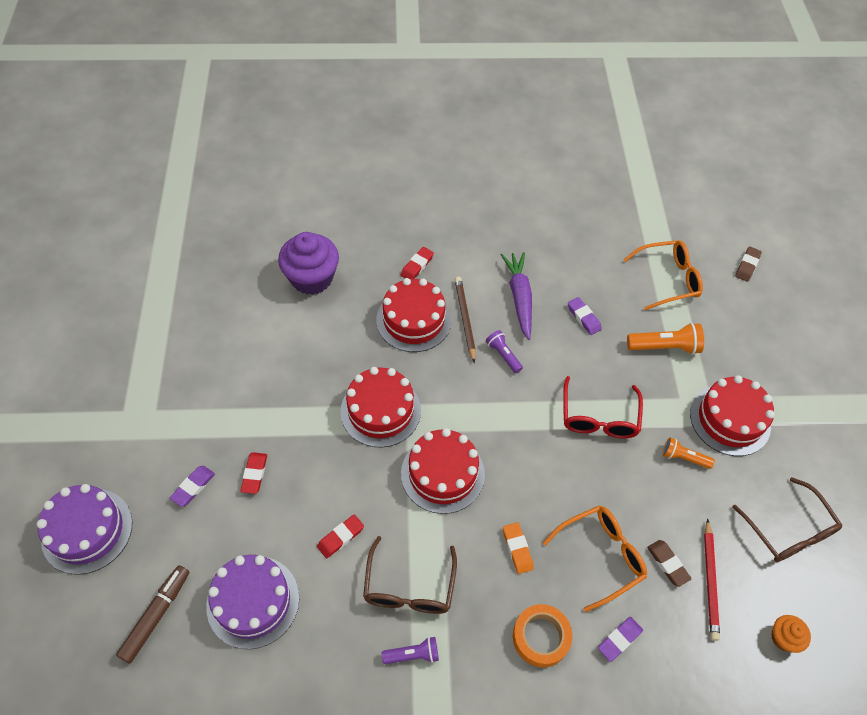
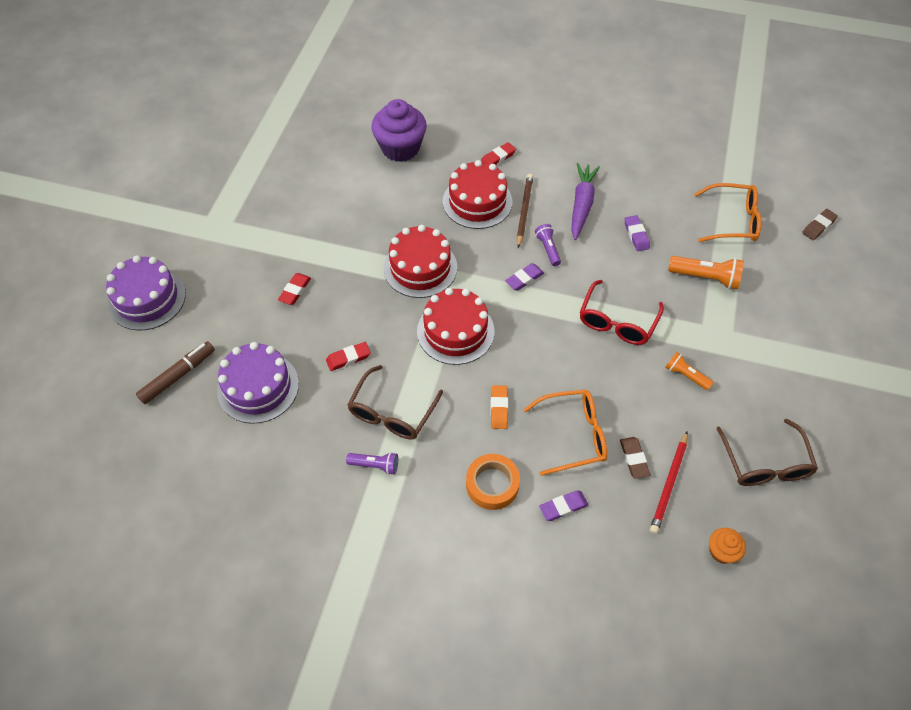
camera: 20 degrees right, 0 degrees up
purple eraser [170,466,215,507] -> purple eraser moved to [505,263,544,291]
red cake [690,375,775,456] -> none

